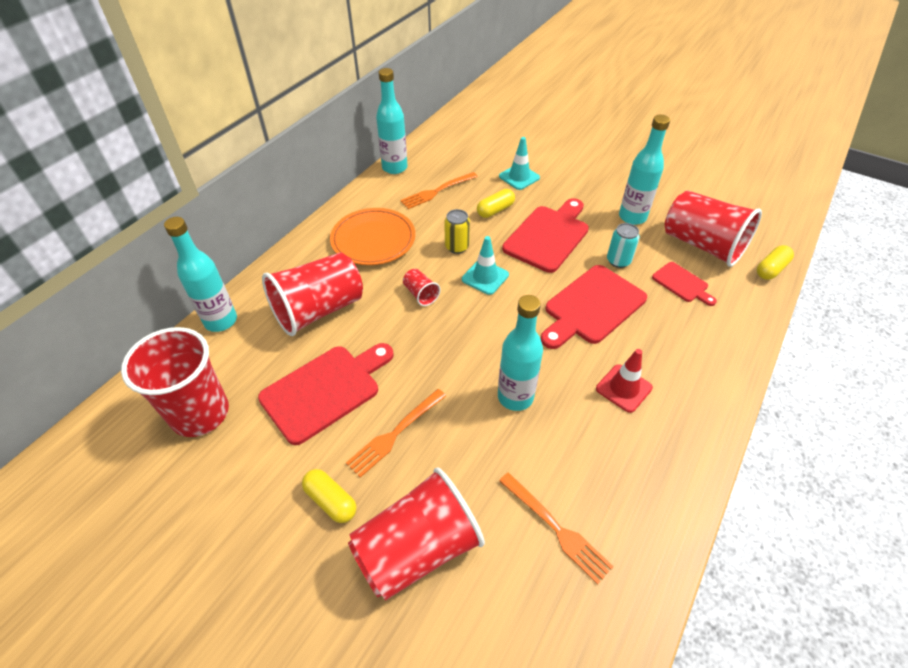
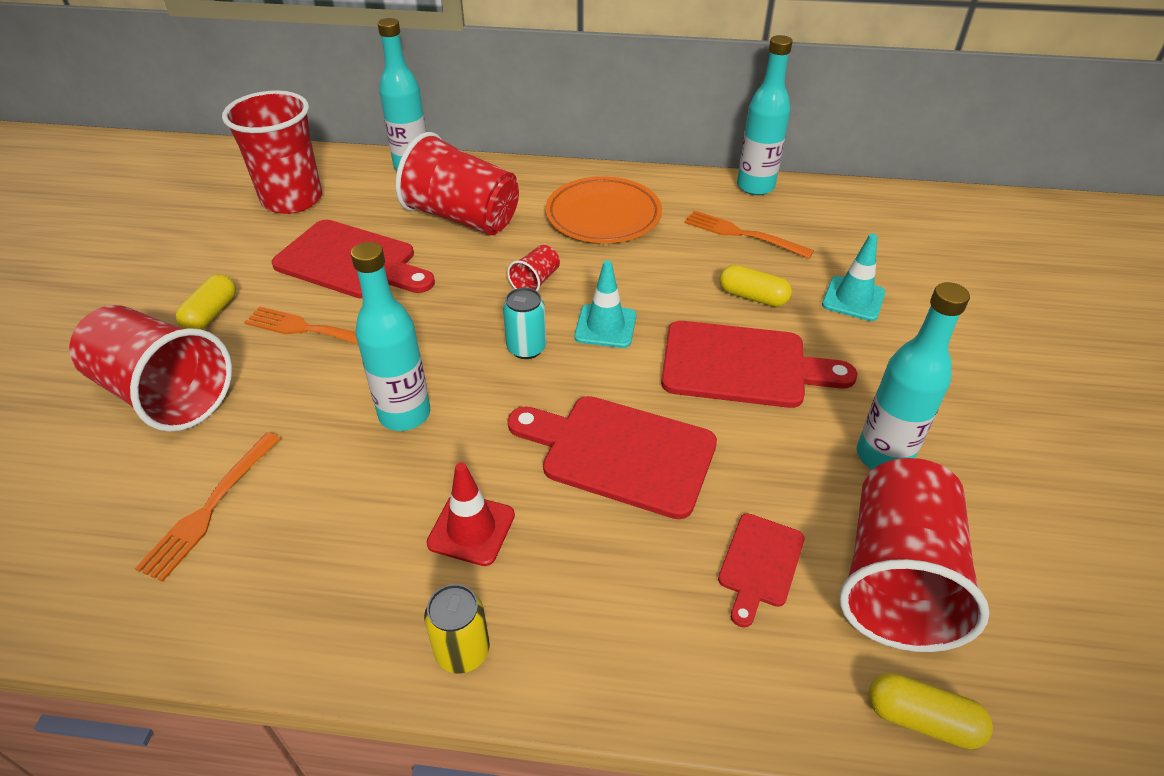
camera: 65 degrees right, 5 degrees down
yellow can [444,209,470,254] -> yellow can moved to [424,584,490,674]
turquoise can [607,223,640,268] -> turquoise can moved to [503,288,546,359]

